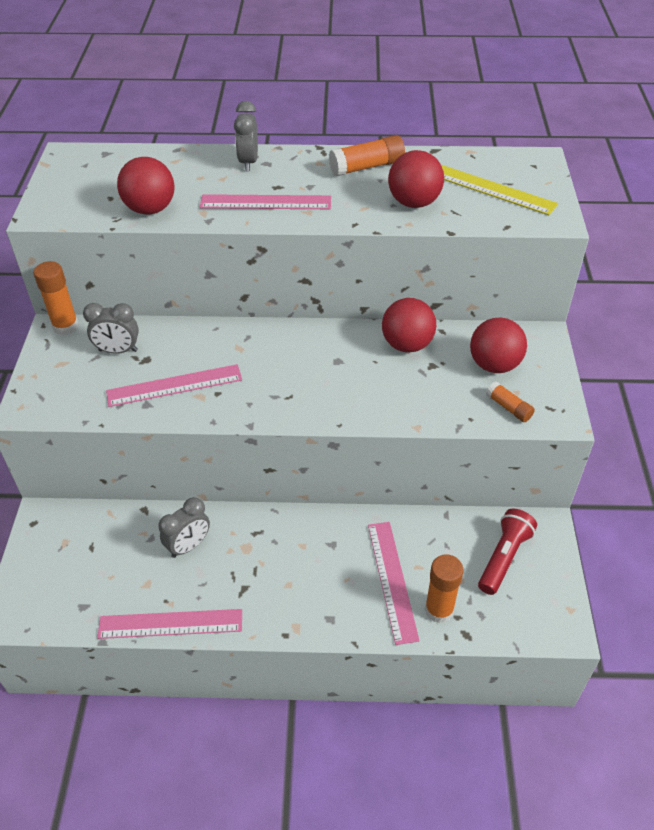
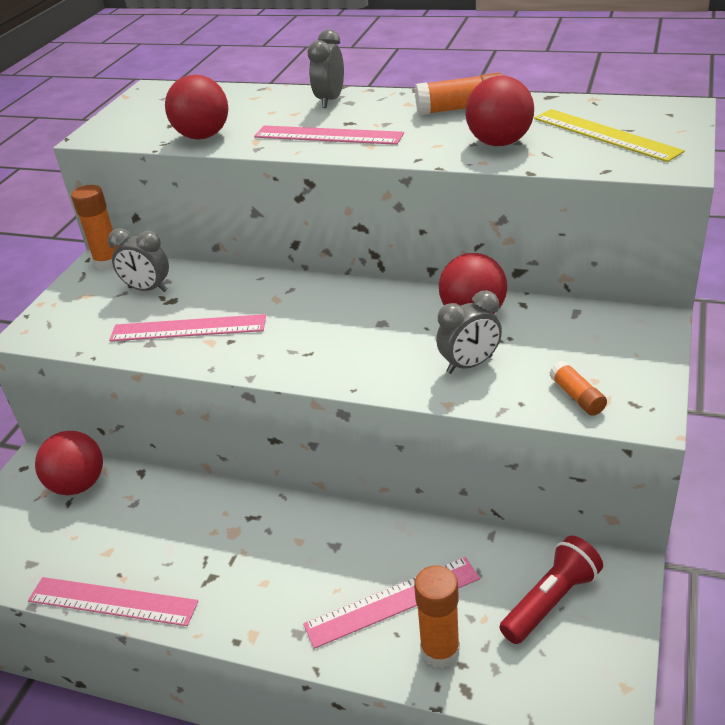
camera: 20 degrees right, 10 degrees down
grey clock [158,497,210,558] -> grey clock moved to [436,290,502,374]
pink ruler [368,522,420,645] -> pink ruler turned 60 degrees clockwise [303,557,480,649]
red ball [470,318,527,373] -> red ball moved to [35,431,103,495]

